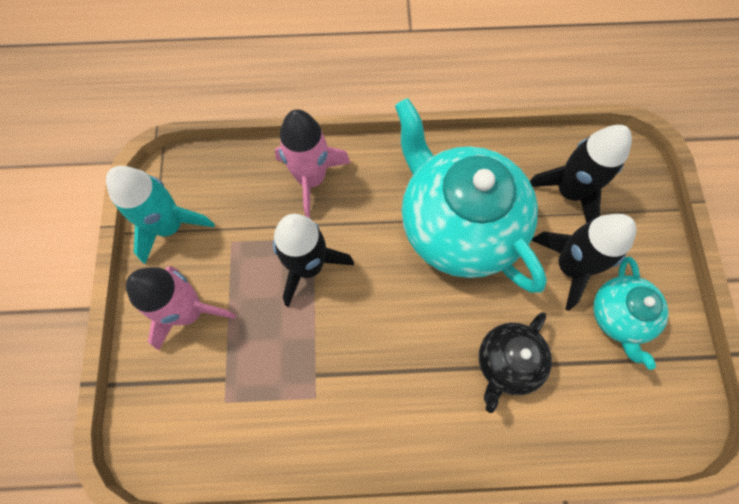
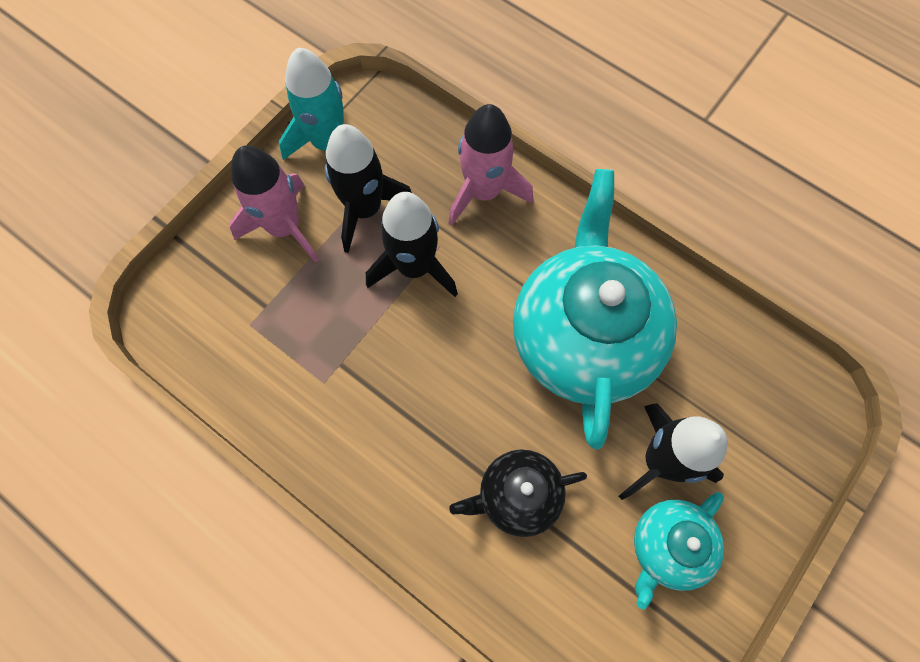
camera: 40 degrees right, 0 degrees up
black rocket [530,125,632,223] -> black rocket moved to [325,124,412,253]

